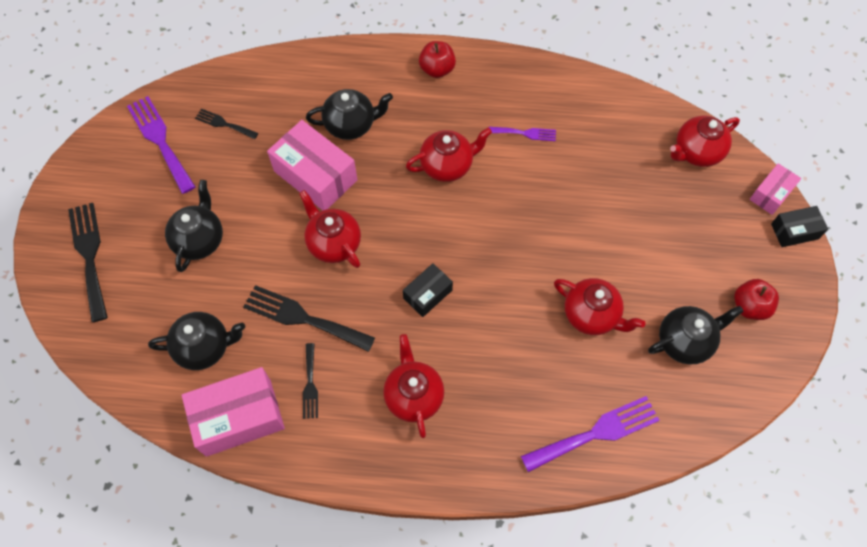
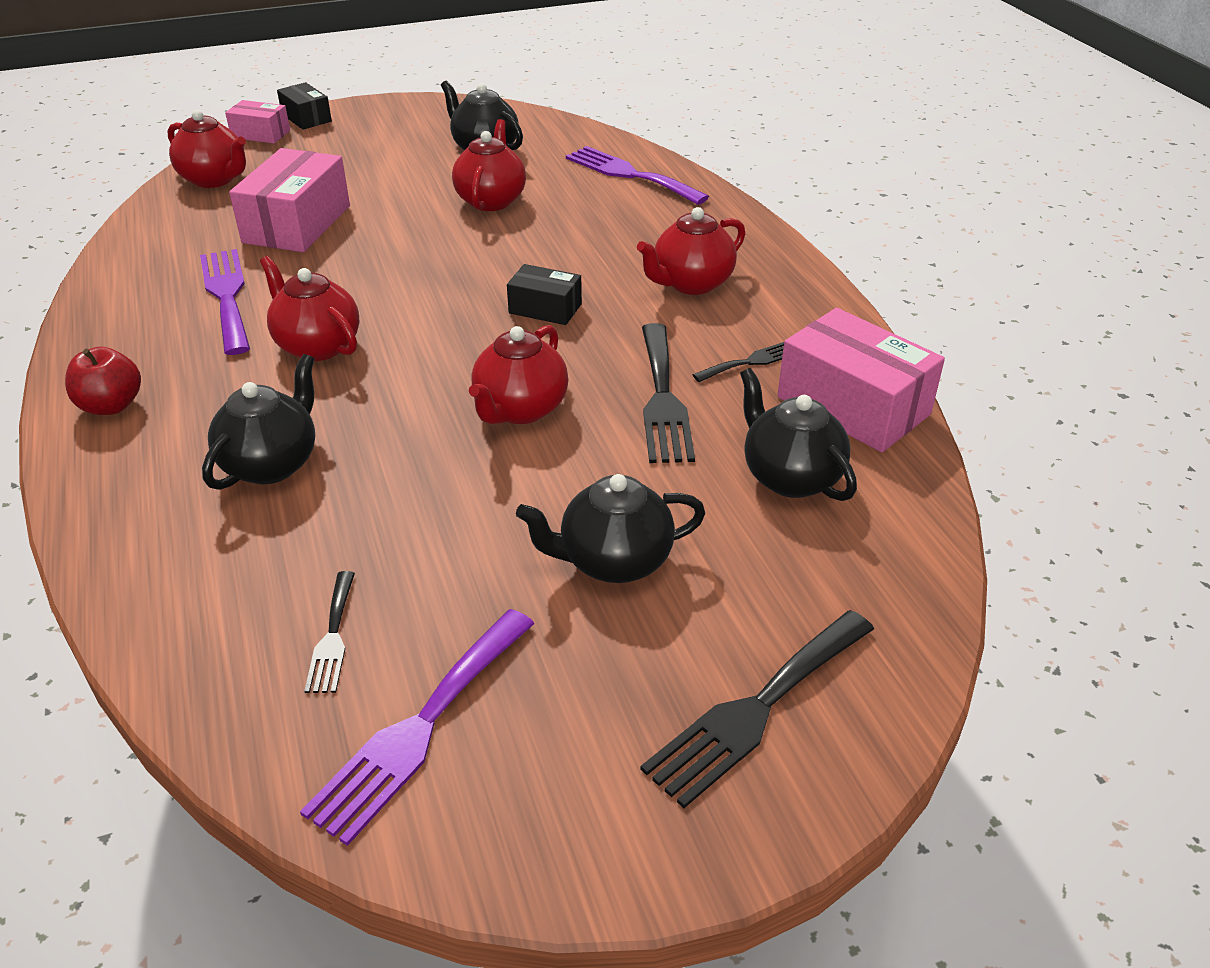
camera: 115 degrees left, 25 degrees down
pink box [267,120,358,210] -> pink box moved to [229,148,350,252]
black teapot [306,89,393,140] -> black teapot turned 60 degrees clockwise [202,354,315,490]
purple fork [489,127,556,141] -> purple fork [200,249,250,355], size x1.82
red apple [734,279,779,320] -> none

